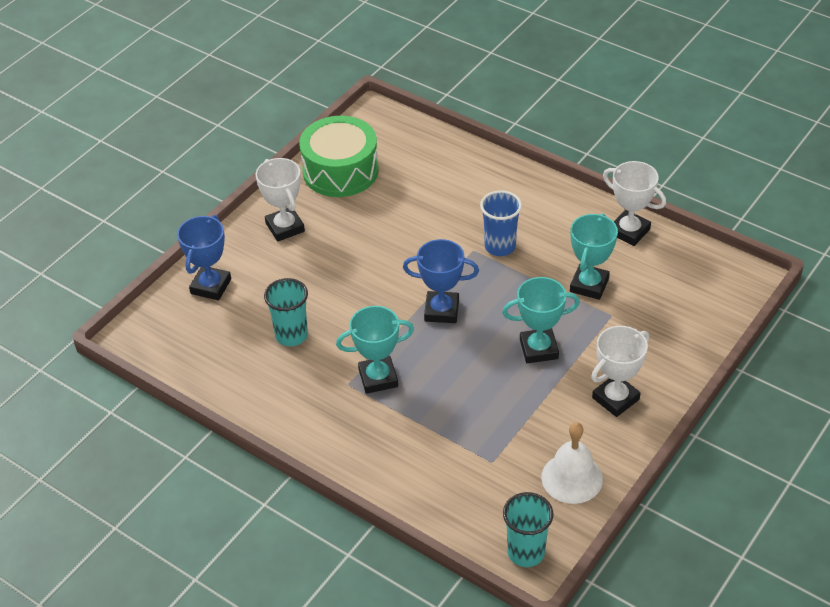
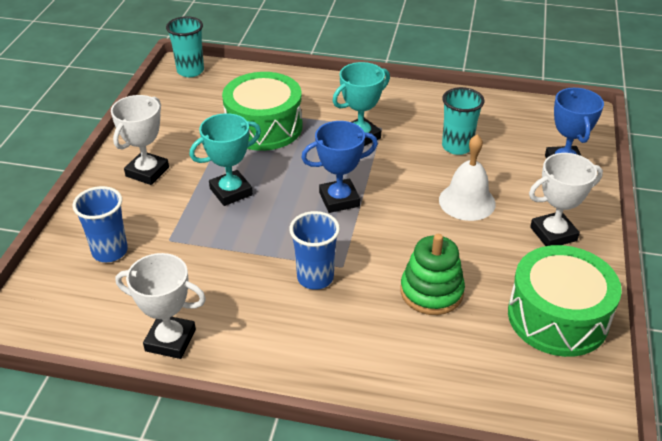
camera: 155 degrees right, 5 degrees down
white trophy [256,158,305,242] -> white trophy turned 60 degrees counterclockwise [529,153,603,246]
white bell [541,422,603,504] -> white bell moved to [439,135,496,221]
turquoise trophy [570,213,618,300] -> none
none -> blue cup [72,186,128,262]
none -> green drum [222,72,303,151]
none -> green stacking toy [400,234,465,315]

